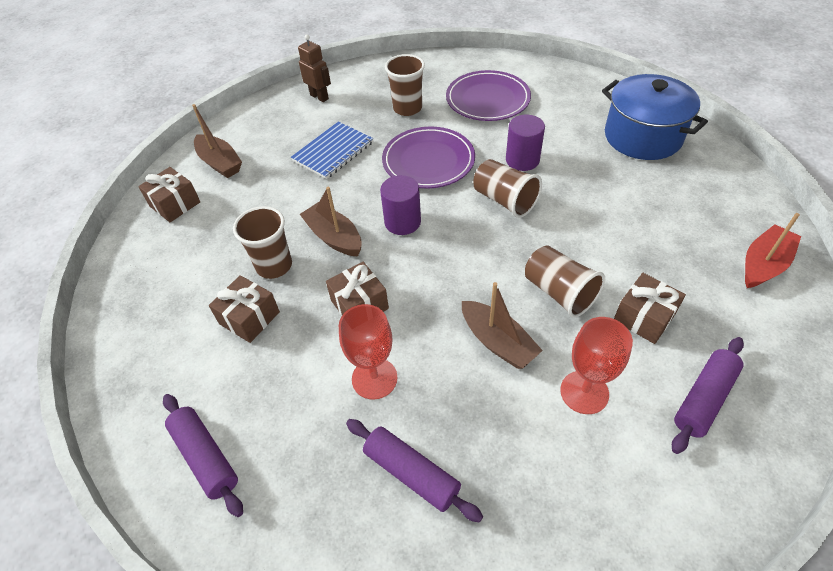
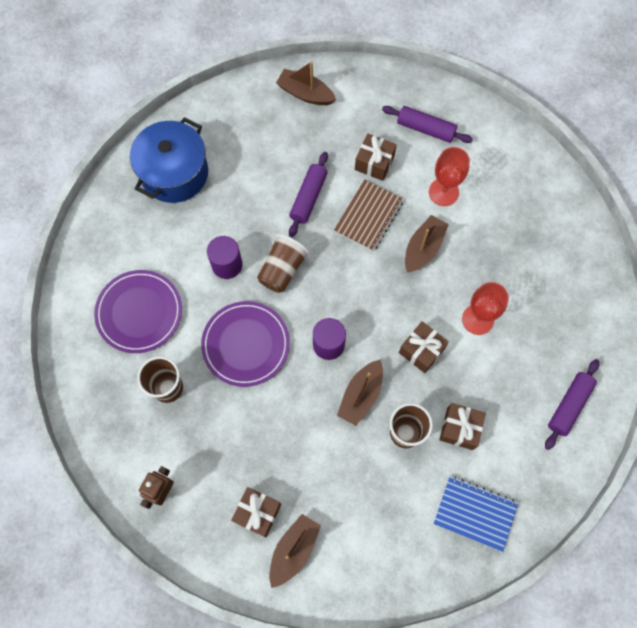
camera: 110 degrees left, 20 degrees up
brown gift [138,167,200,222] -> brown gift moved to [231,487,281,538]
blue notebook [291,121,373,179] -> blue notebook moved to [434,476,518,552]
purple rolling pin [346,419,483,523] -> purple rolling pin moved to [289,152,328,237]
brown cup [525,245,605,318] -> brown notebook [334,179,404,251]
red boat [745,213,801,288] -> brown boat [276,61,336,105]

